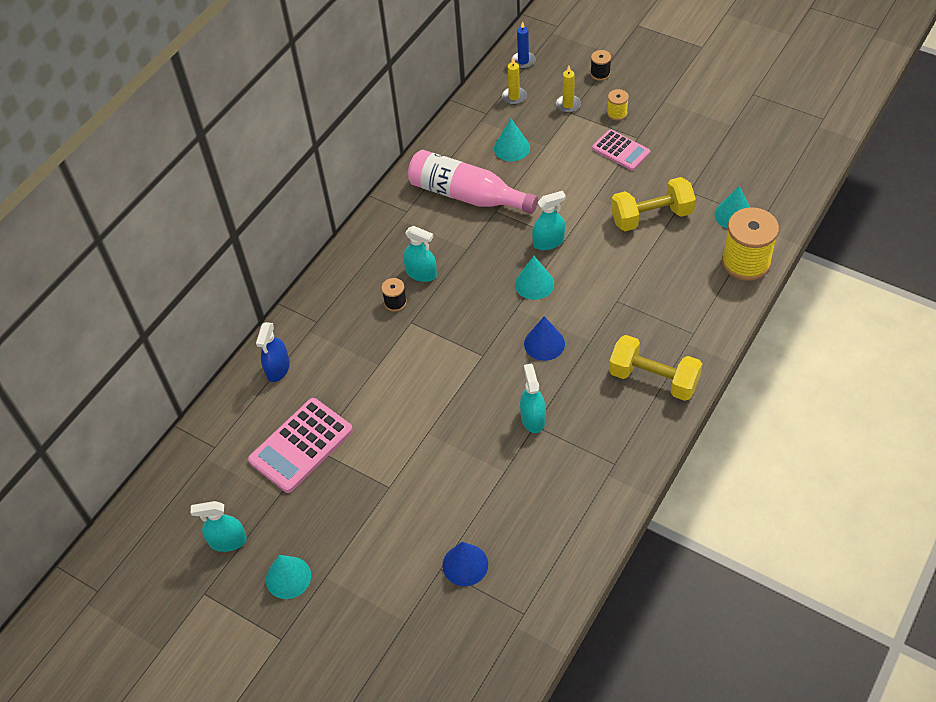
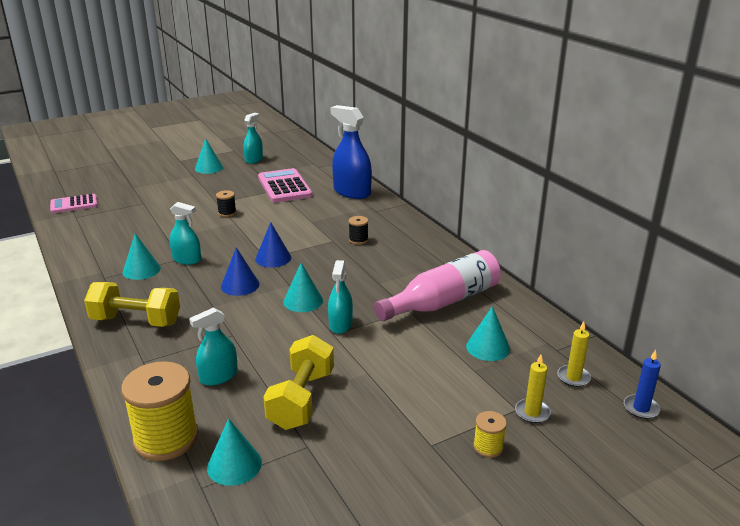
camera: 115 degrees right, 25 degrees down
blue spray bottle [256,322,290,382] -> blue spray bottle [331,105,372,199], size x1.69
turquoise spray bottle [403,226,437,282] -> turquoise spray bottle moved to [189,307,238,386]
blue cone [442,542,488,586] -> blue cone moved to [255,222,291,267]
black spool [590,50,611,81] -> black spool moved to [216,190,236,217]
pink calculator [592,129,650,171] -> pink calculator moved to [50,194,98,213]
yellow dumbbell [609,335,702,401] -> yellow dumbbell turned 45 degrees clockwise [84,282,180,327]
none -> turquoise cone [123,234,161,280]

